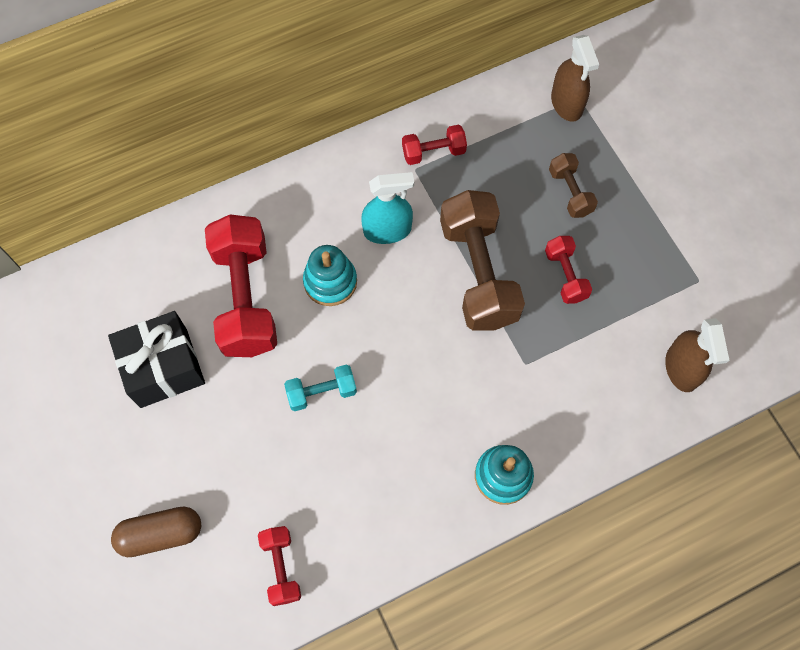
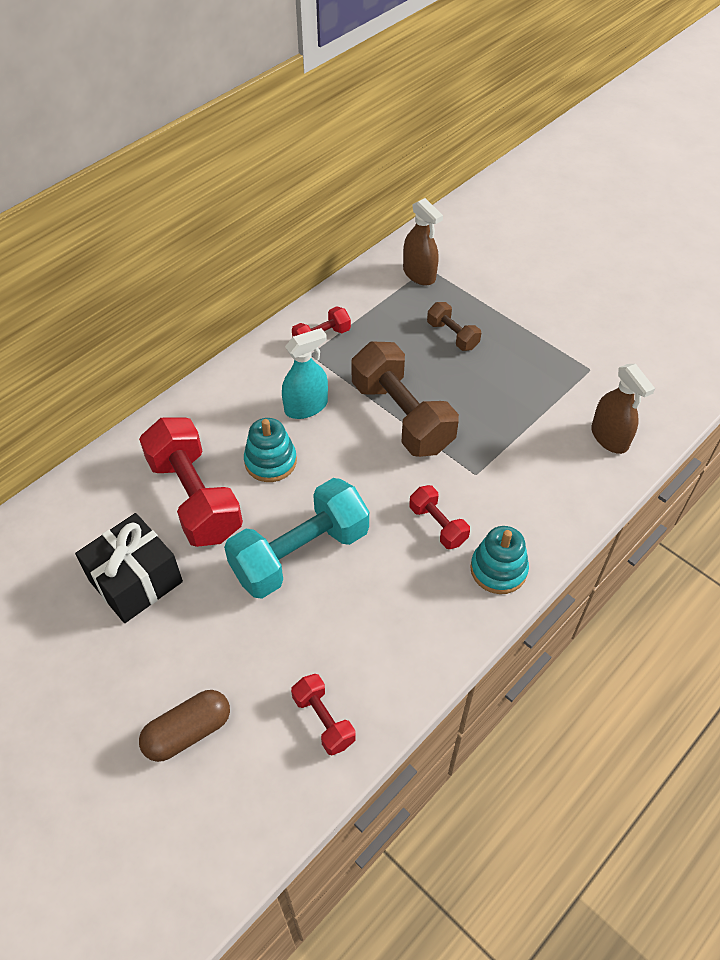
camera: 20 degrees left, 15 degrees down
turquoise dumbbell [284,364,357,411] -> turquoise dumbbell [224,478,369,599], size x2.02
red dumbbell [545,236,592,304] -> red dumbbell moved to [409,485,470,549]

